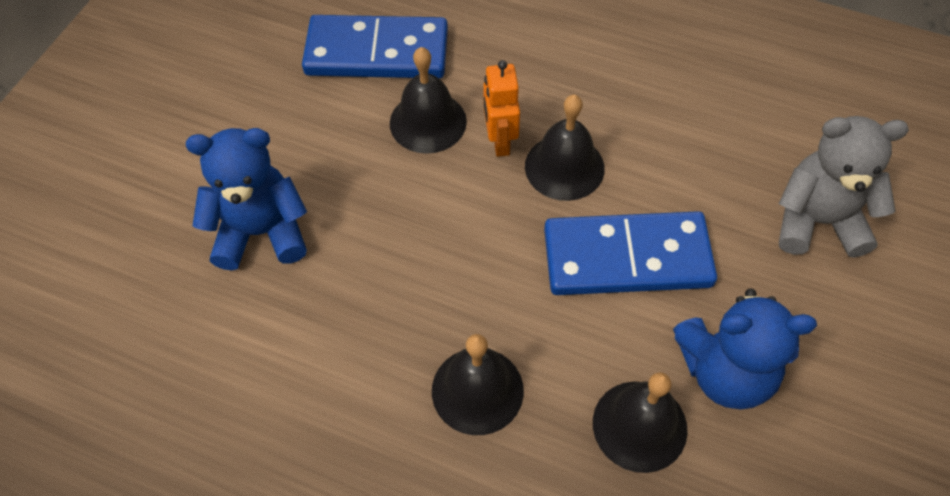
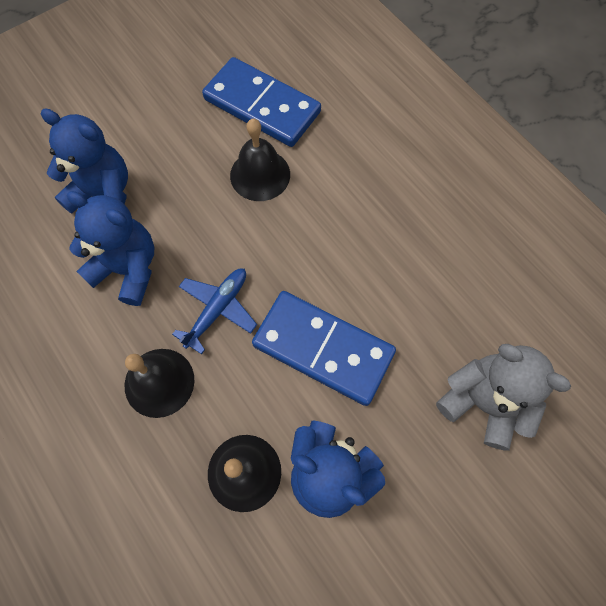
camera: 30 degrees right, 10 degrees up
orange robot [484,60,520,157] -> none
black bell [525,95,605,201] -> none
none -> blue teddy bear [66,191,154,306]
none -> blue plane [172,268,257,354]

